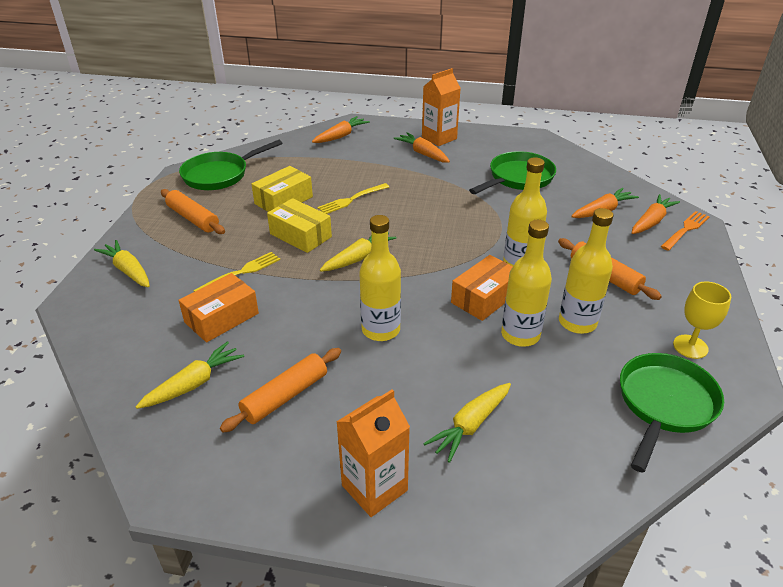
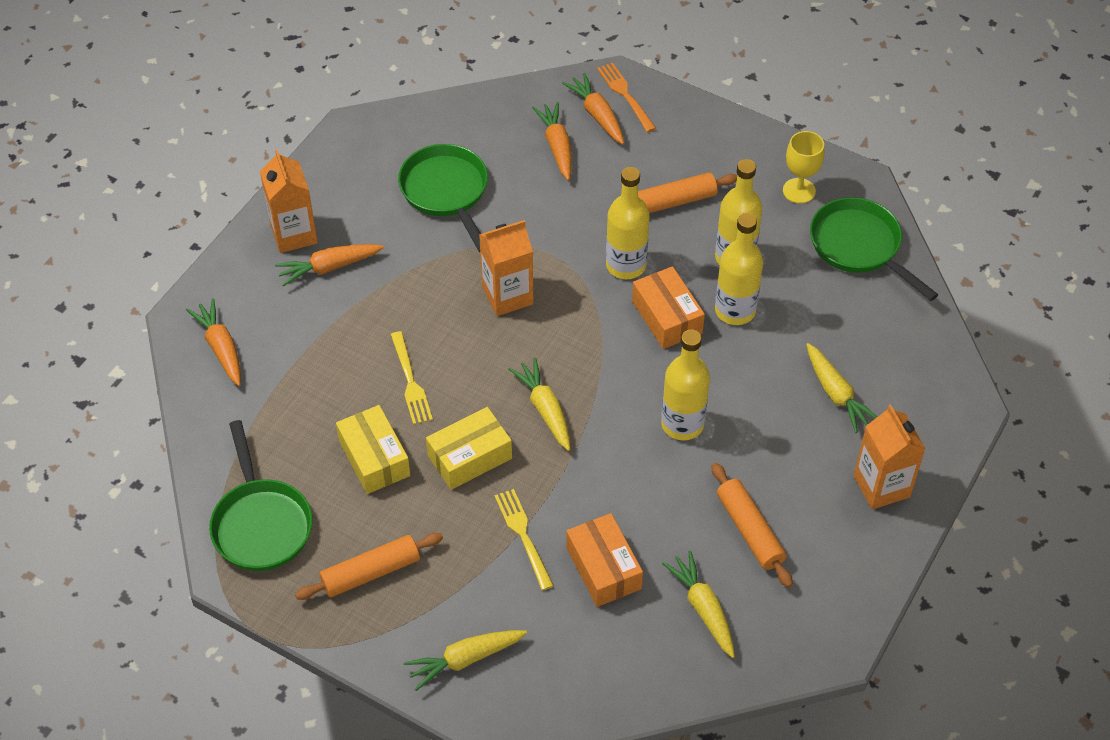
camera: 70 degrees left, 15 degrees up
none -> orange carton [479,220,534,316]

